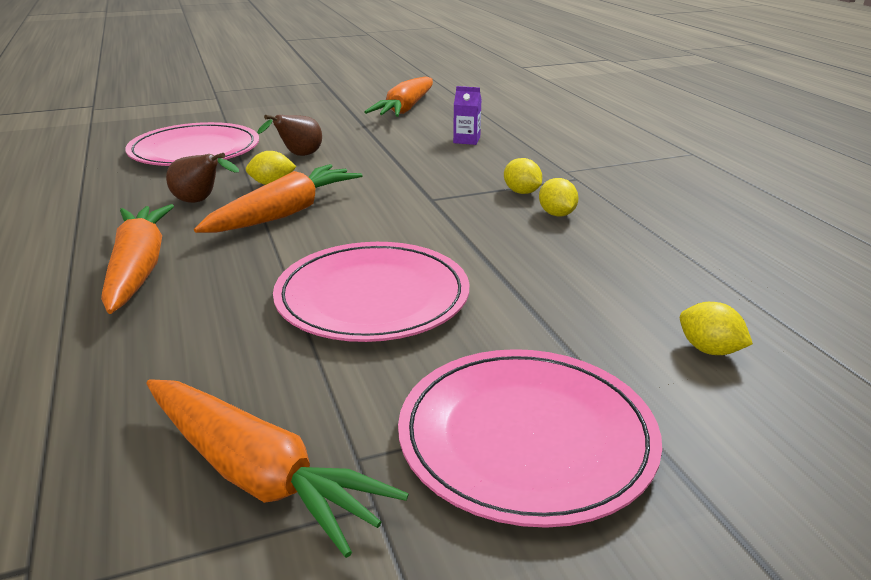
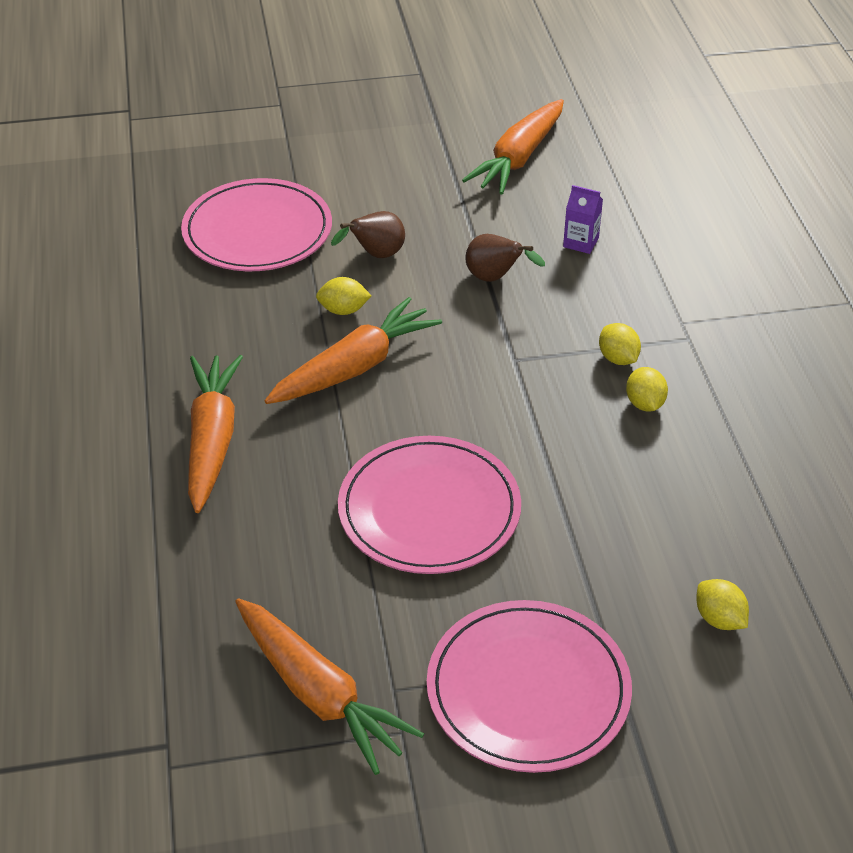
camera: 10 degrees right, 15 degrees up
brown pear [166,153,239,203] -> brown pear moved to [466,234,545,282]

